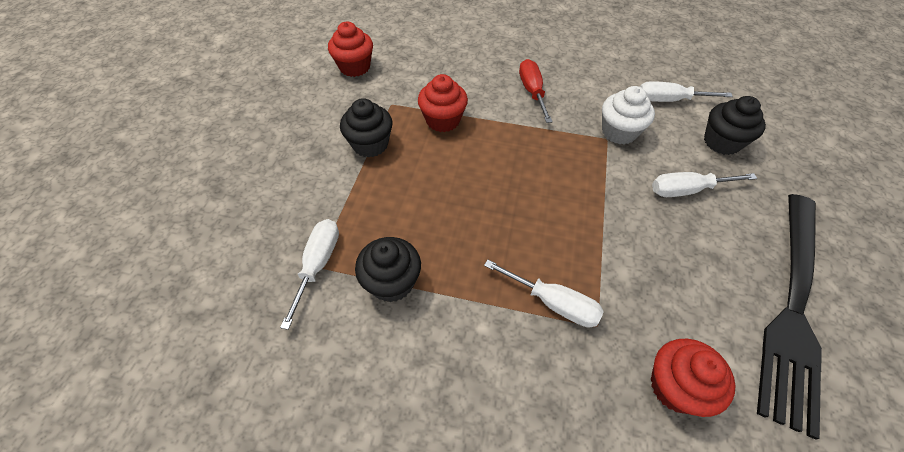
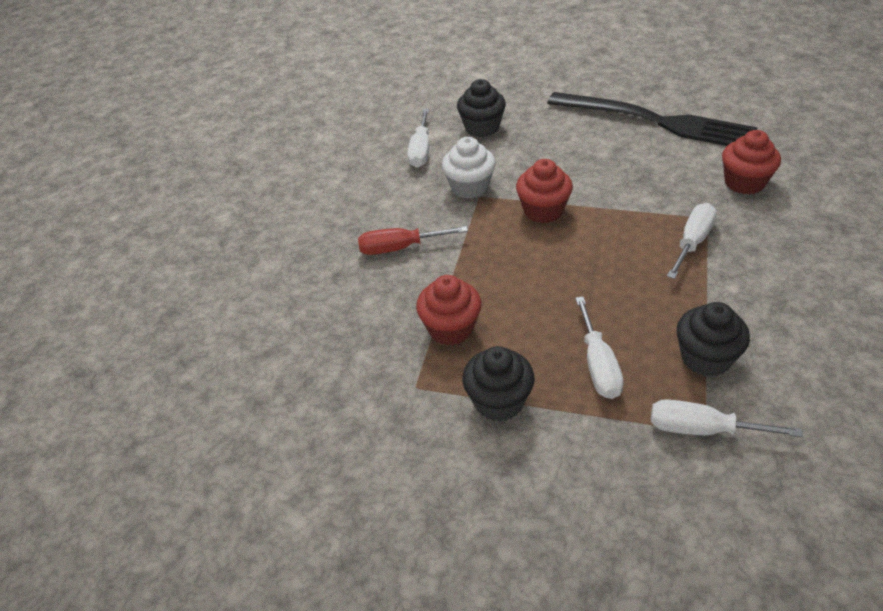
camera: 85 degrees left, 10 degrees down
red cupcake [328,22,373,77] -> red cupcake moved to [516,159,573,223]
white screwdriver [652,172,758,197] -> white screwdriver moved to [575,297,624,399]

